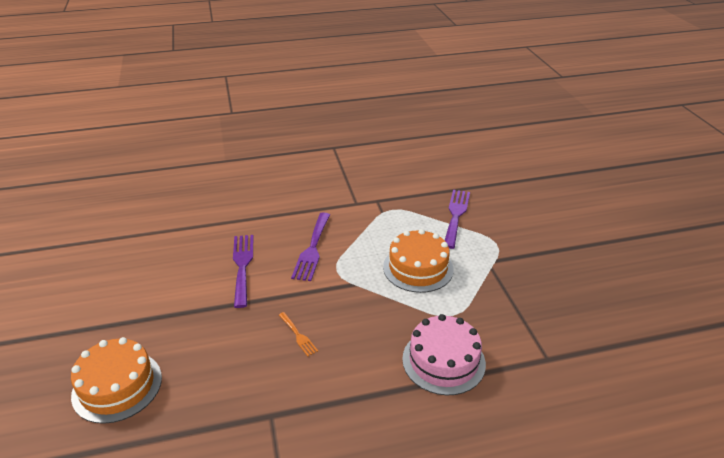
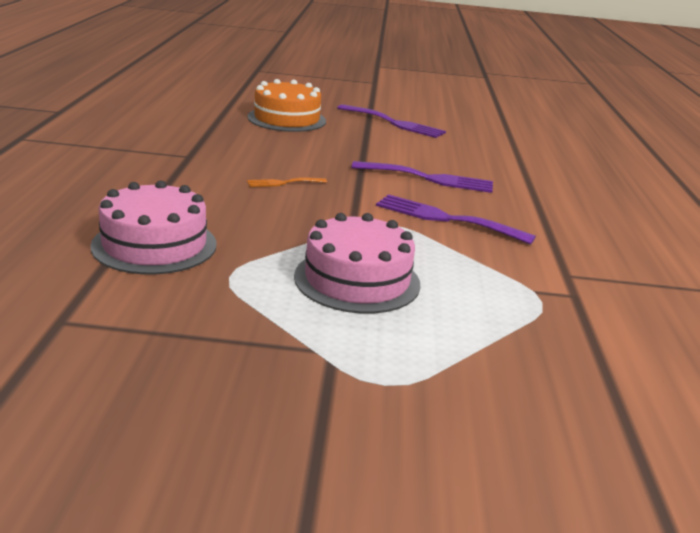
camera: 105 degrees right, 10 degrees down
orange cake [383,229,454,293] -> pink cake [294,213,420,314]
purple fork [445,190,470,249] -> purple fork moved to [337,104,446,138]

